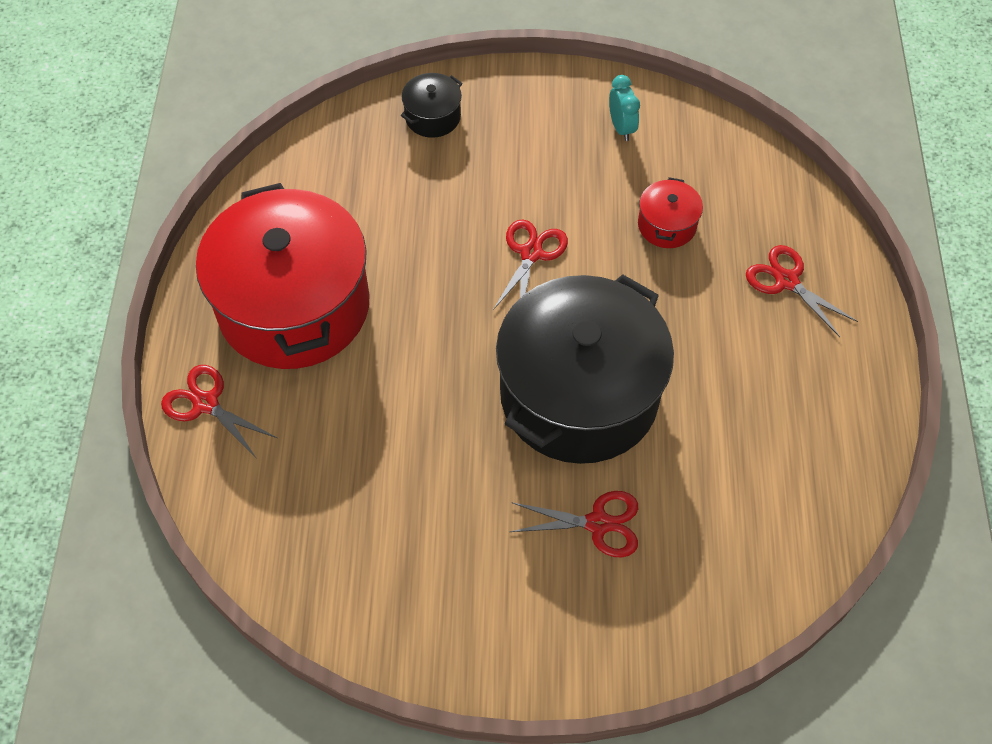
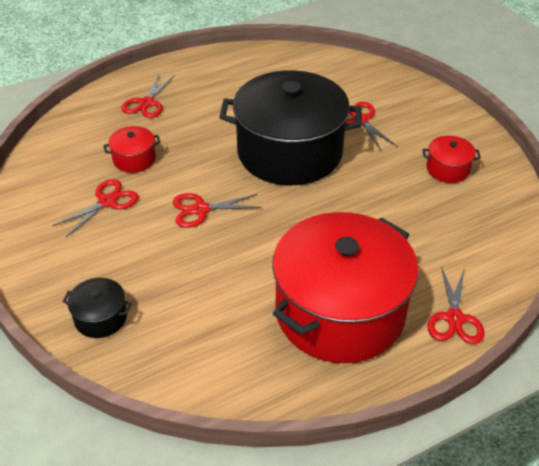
camera: 120 degrees left, 15 degrees down
turquoise clock [609,75,640,141] -> none
none -> red scissors [52,179,139,237]
none -> red pot [422,136,481,183]

